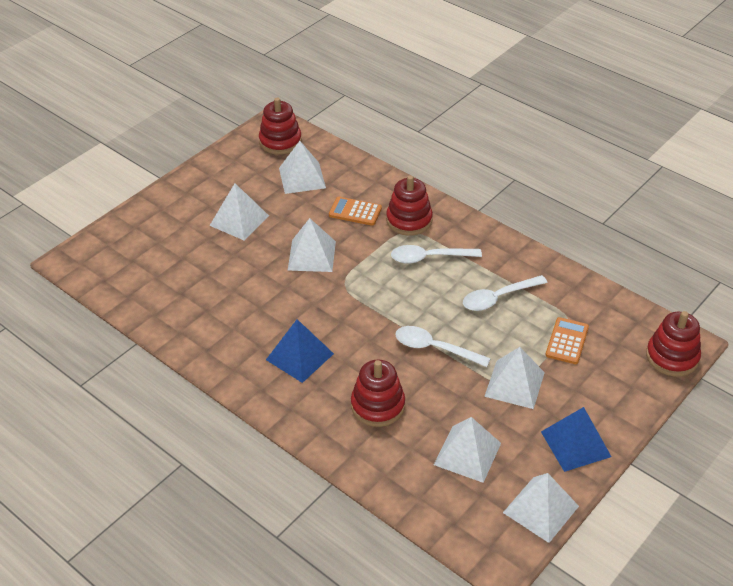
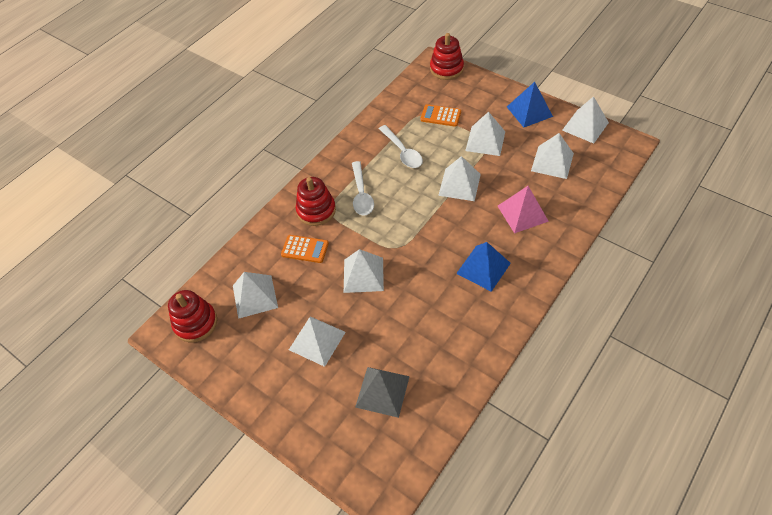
camera: 90 degrees left, 10 degrees up
orange calculator [329,197,382,226] -> orange calculator turned 90 degrees counterclockwise [281,235,329,263]
red stacking toy [351,360,405,427] -> pink pyramid [498,186,549,233]
white spoon [395,326,491,367] -> white pyramid [438,156,481,201]
none -> grey pyramid [355,367,410,418]

